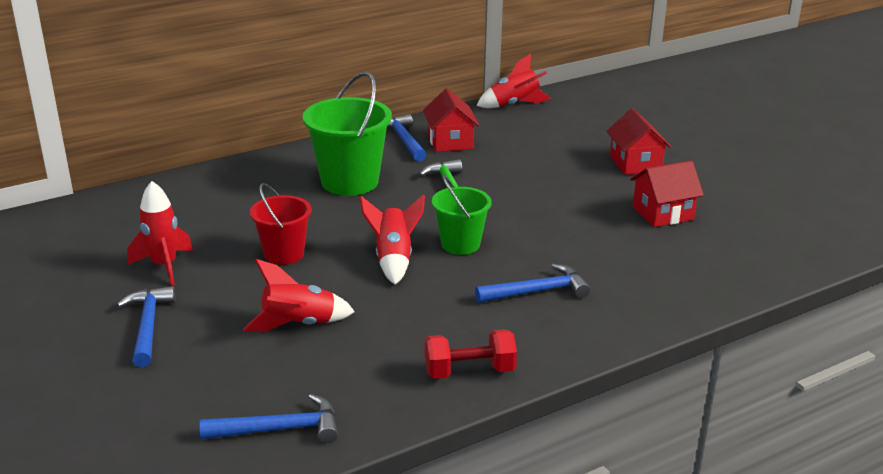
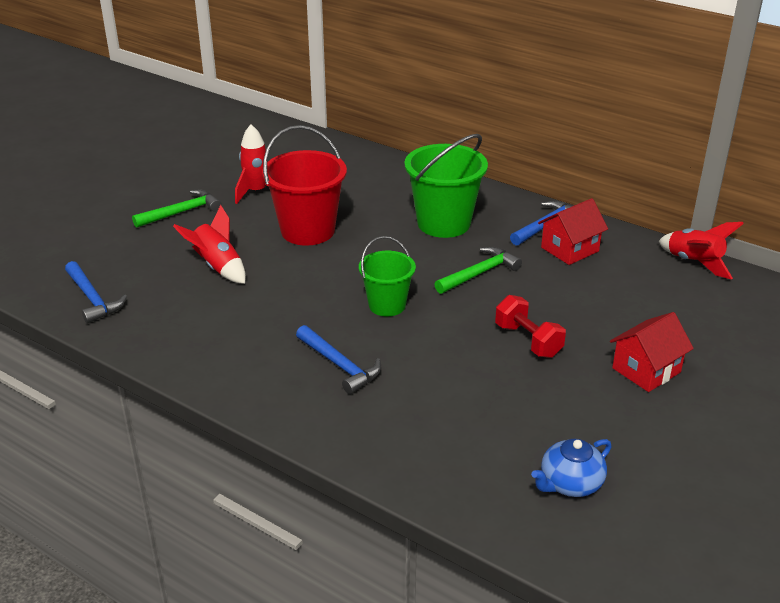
camera: 65 degrees right, 5 degrees up
blue hammer [117,286,175,367] -> green hammer [132,190,222,228]
red bucket [250,183,312,265] -> red bucket [262,125,347,246], size x1.62
red rocket [360,194,425,285] -> none
red dumbbell [425,329,517,379] -> red dumbbell moved to [495,295,566,358]
red house [630,161,704,227] -> none
none -> blue teapot [531,439,612,497]

